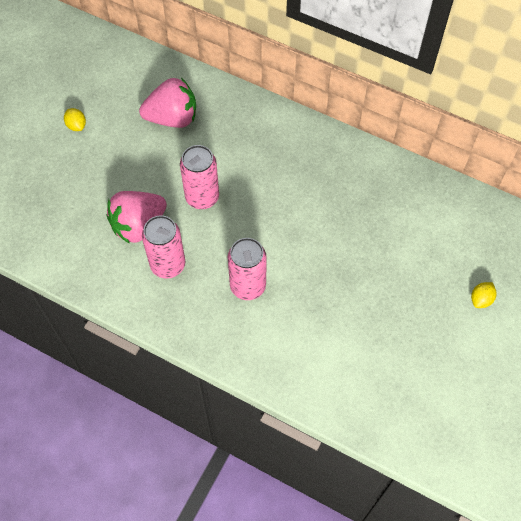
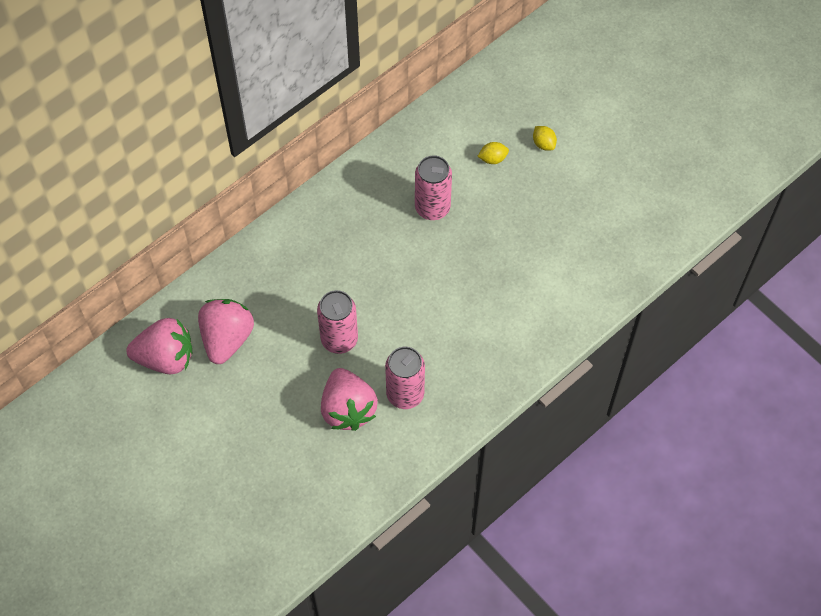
camera: 70 degrees left, 0 degrees up
yellow lemon [64,108,86,131] -> yellow lemon moved to [477,142,509,164]
pink can [228,238,267,300] -> pink can moved to [415,155,452,220]
none -> pink strawberry [126,318,192,374]

